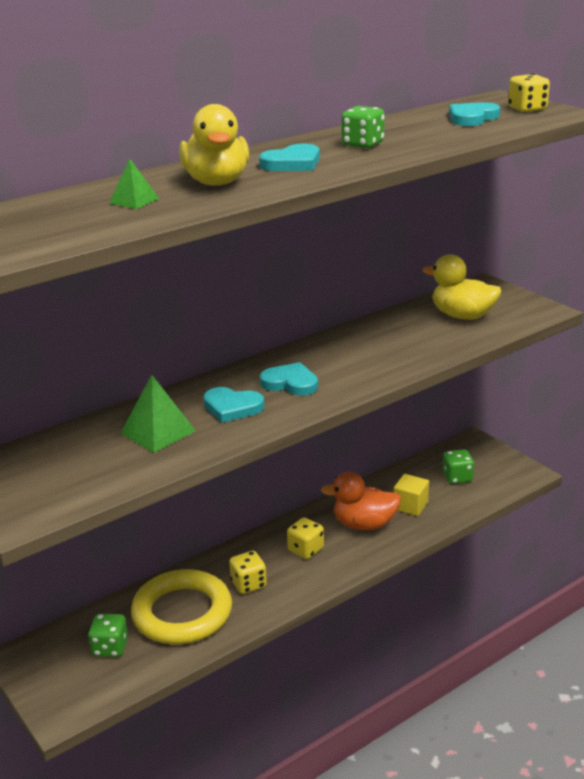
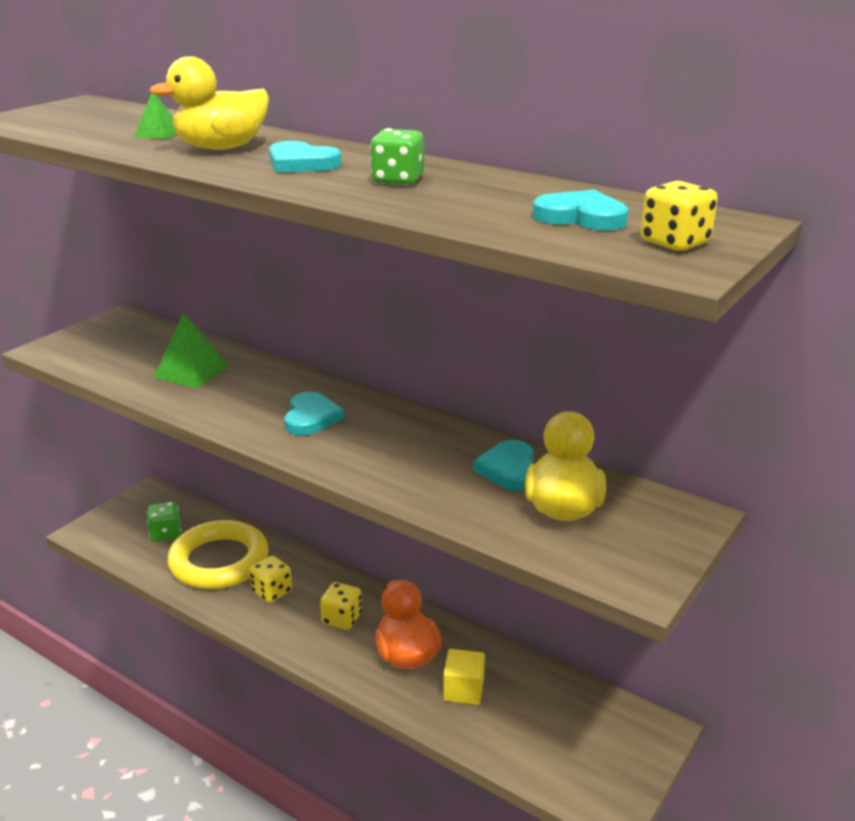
camera: 70 degrees right, 0 degrees up
turquoise heart [203,387,264,423] -> turquoise heart moved to [473,440,533,491]
green dice [443,449,474,484] -> none

